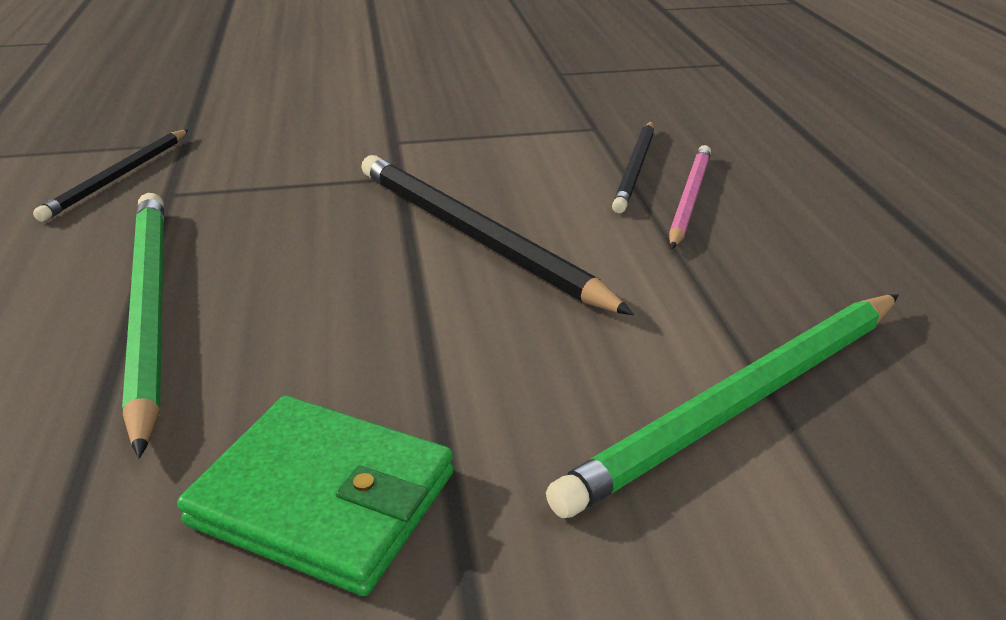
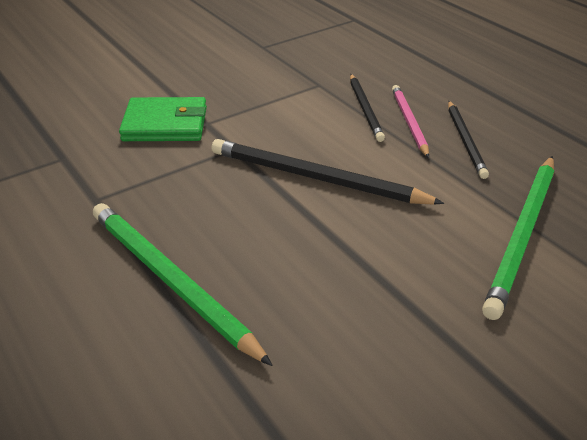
camera: 25 degrees left, 5 degrees up
black pencil [33,129,189,222] -> black pencil moved to [448,101,489,179]
green wallet [177,396,454,596] -> green wallet moved to [119,97,207,141]

